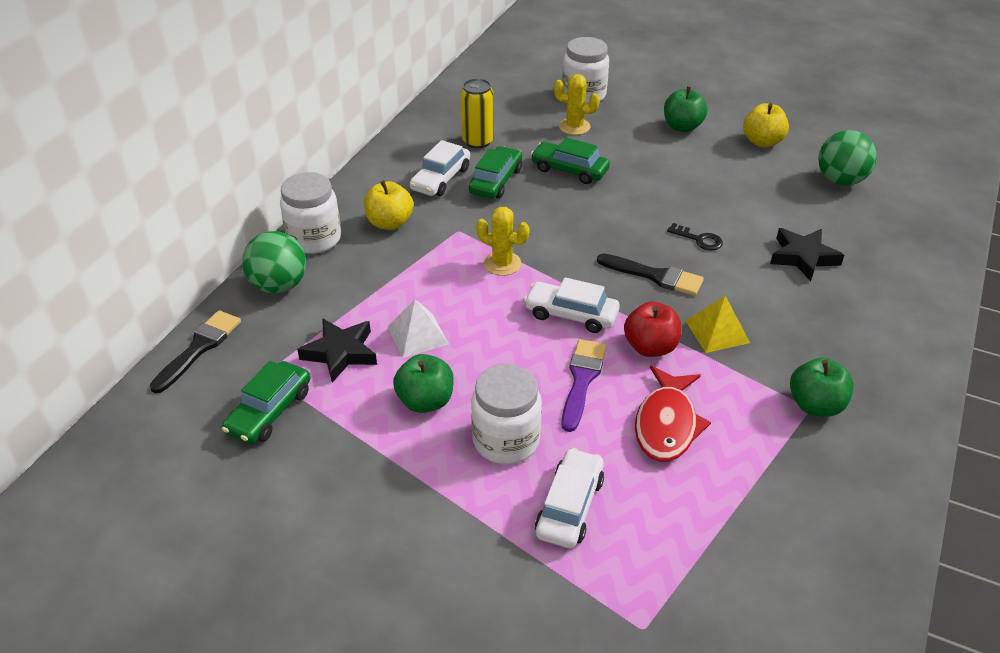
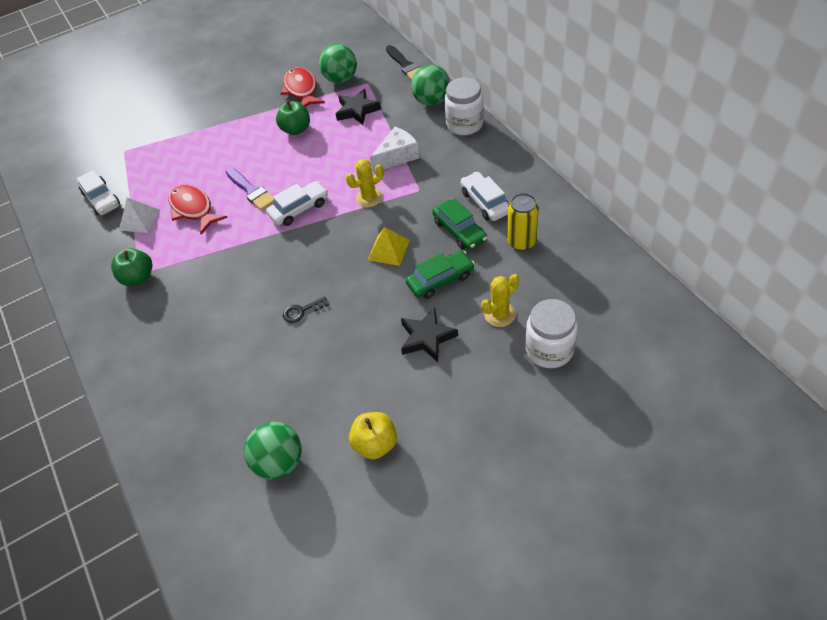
camera: 130 degrees right, 10 degrees up
green car [222,361,310,444] -> green ball [319,44,357,83]
yellow apple [364,180,413,230] -> none
white pyramid [388,299,449,358] -> white pyramid moved to [119,198,160,233]
white jar [471,364,542,464] -> none
white car [535,448,604,548] -> white car moved to [77,170,120,215]
black brush [597,254,704,296] -> none
red apple [624,302,681,357] -> none
green apple [664,86,708,132] -> none
yellow pyramid [685,296,750,353] -> yellow pyramid moved to [368,227,410,266]
black star [770,228,844,281] -> black star moved to [401,307,458,362]
none -> red fish [280,67,325,107]
none -> white cheese [370,127,419,172]

